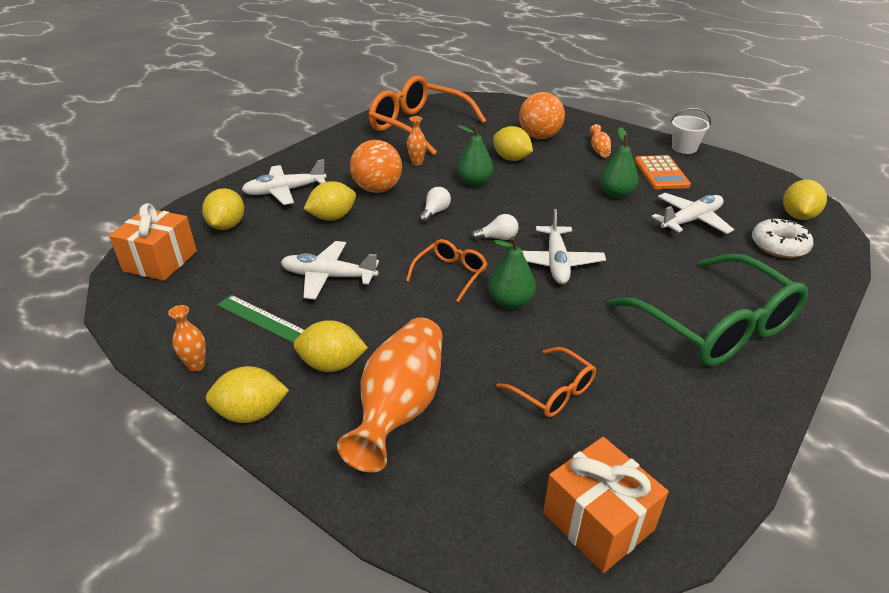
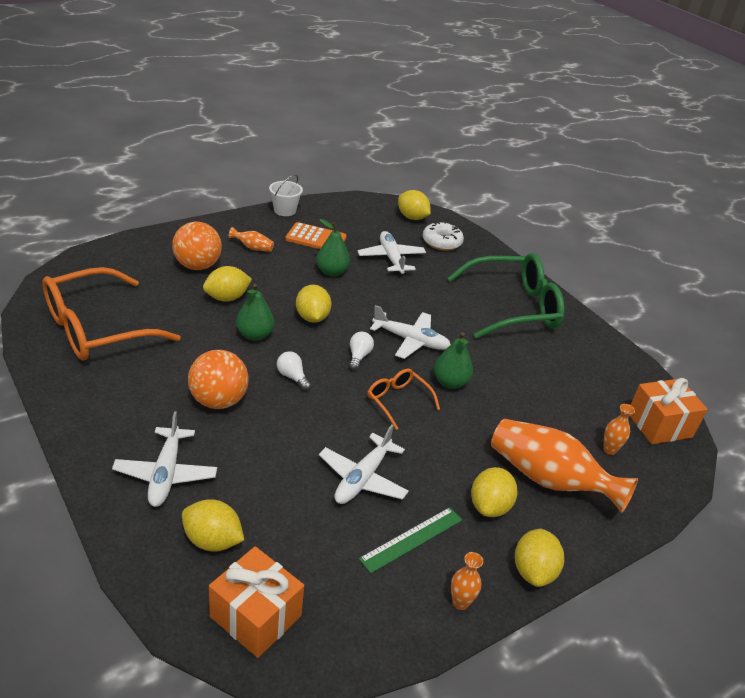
camera: 75 degrees left, 0 degrees up
yellow lemon [304,181,356,221] -> yellow lemon moved to [296,285,331,323]
orange vase [407,116,427,166] -> orange vase moved to [603,404,635,455]
orange glasses [496,347,596,417] -> none

